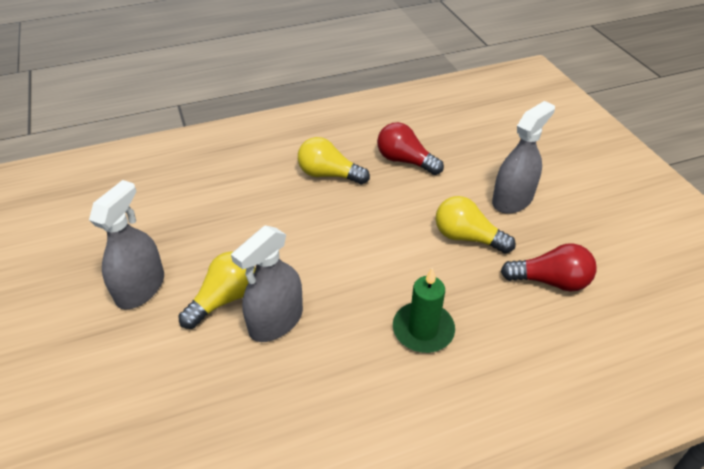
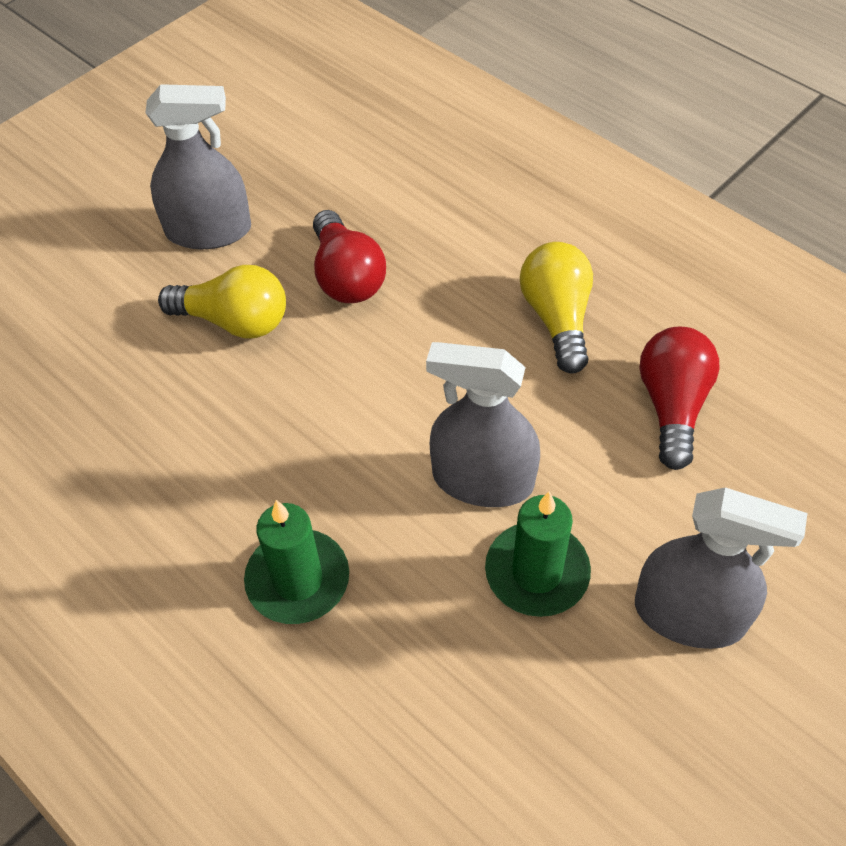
camera: 65 degrees right, 10 degrees up
grey spray bottle [231,225,303,342] -> grey spray bottle moved to [426,342,540,507]
yellow light bulb [436,196,516,254] -> green candle [485,491,591,617]
red light bulb [501,244,597,292] -> red light bulb moved to [313,210,386,303]

